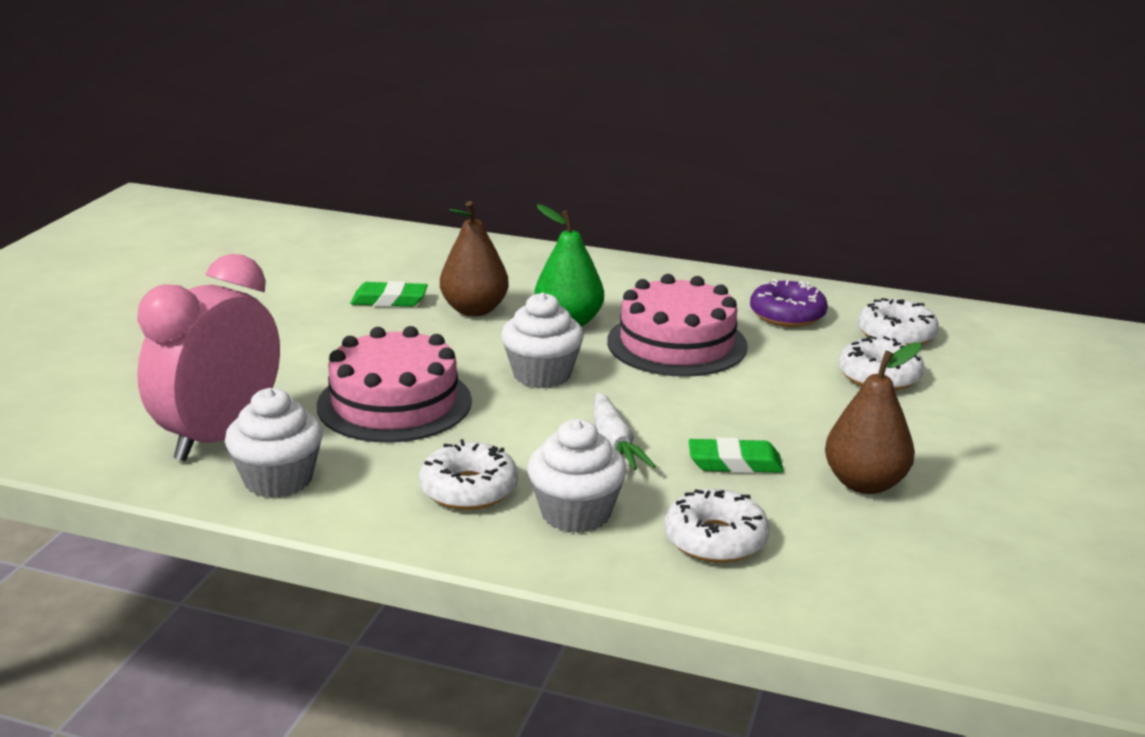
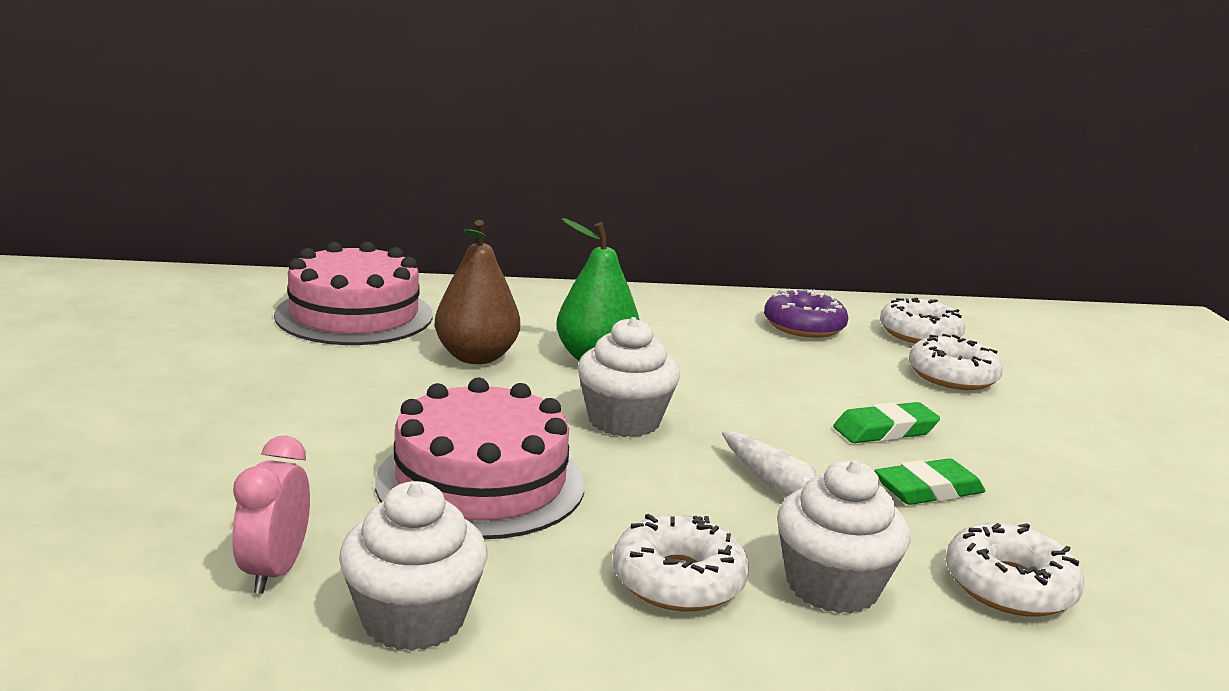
camera: 25 degrees left, 5 degrees down
pink clock [137,254,280,461] -> pink clock [232,436,310,594], size x0.49
green eraser [350,281,428,307] -> green eraser moved to [833,402,940,443]
pink cake [607,274,748,377] -> pink cake moved to [274,242,433,345]
brown pear [825,342,922,494] -> none

